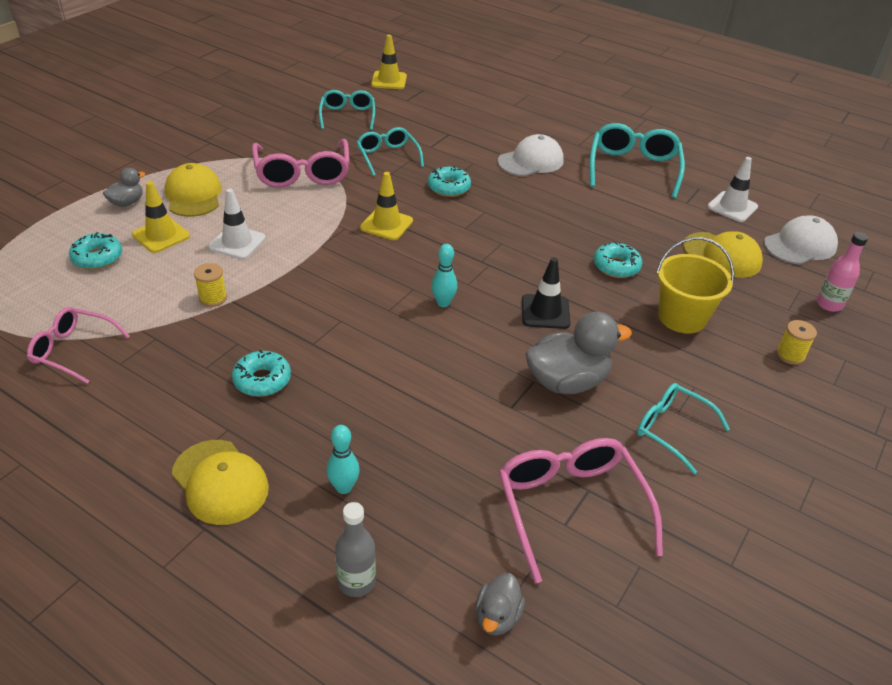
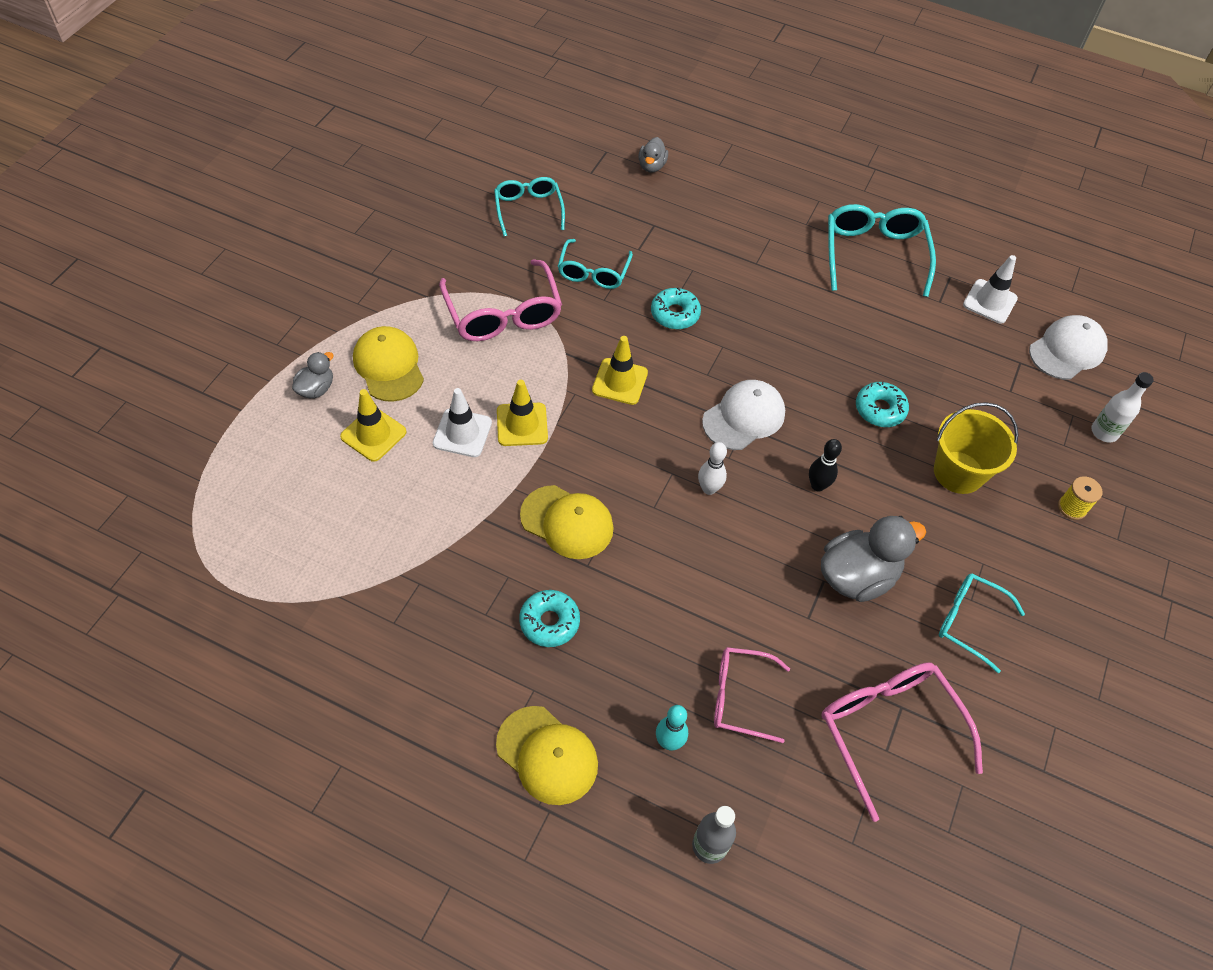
camera: 10 degrees left, 15 degrees up
pink glasses [27,307,130,384] -> pink glasses moved to [714,647,790,743]
turquoise donut [69,232,122,270] -> none
yellow spool [194,263,227,307] -> none
turquoise glasses [357,127,424,176] -> turquoise glasses turned 135 degrees counterclockwise [558,239,633,289]
yellow traffic cone [371,35,407,89] -> yellow traffic cone moved to [497,380,548,446]
turquoise bowling pin [431,244,457,307] -> white bowling pin [698,442,727,495]
grey duck [475,573,525,636] -> grey duck moved to [638,137,668,173]
white cap [498,134,563,176] -> white cap moved to [702,380,785,450]
black traffic cone [522,257,570,329] -> black bowling pin [809,439,842,491]
yellow cap [683,231,763,278] -> yellow cap moved to [520,485,614,559]
pink bottle [816,232,868,312] -> white bottle [1091,372,1154,443]

